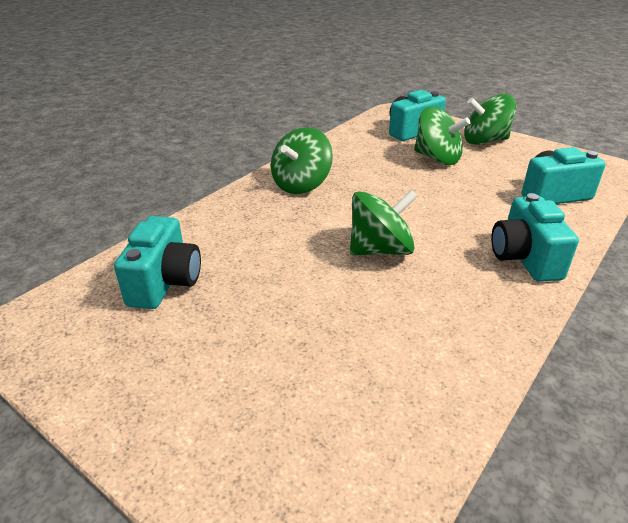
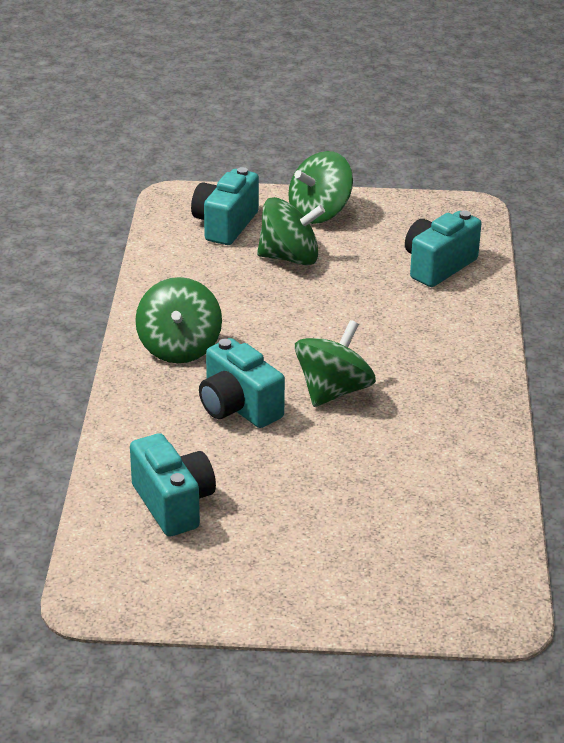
camera: 35 degrees left, 0 degrees up
turquoise camera [491,193,579,282] -> turquoise camera moved to [199,338,285,428]

